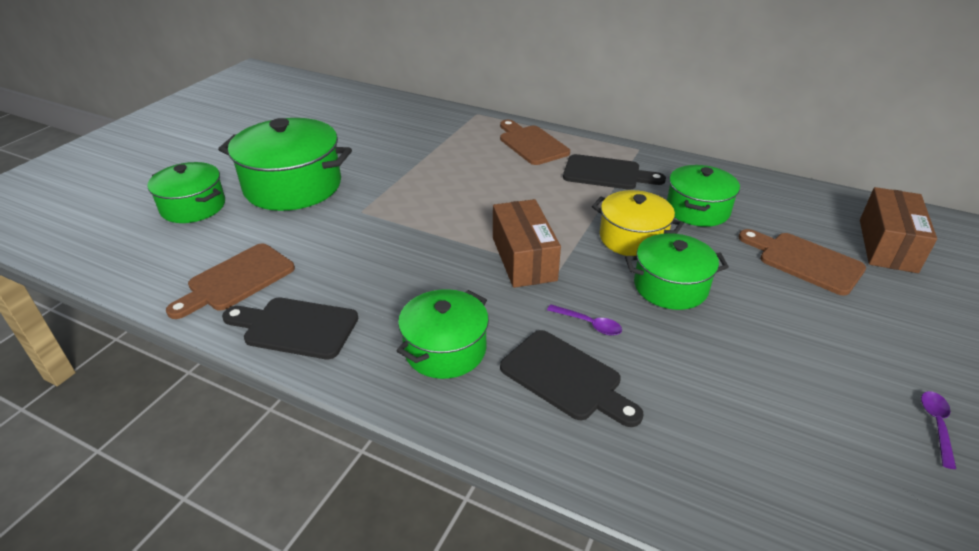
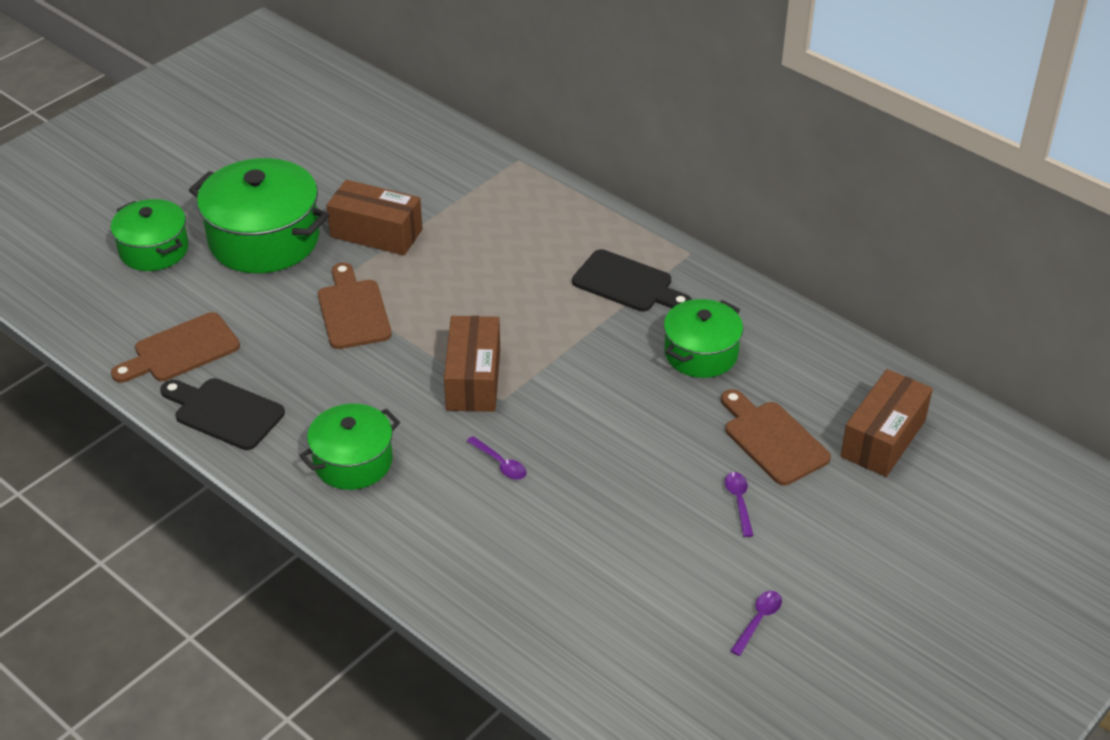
camera: 15 degrees right, 5 degrees up
brown cutting board [500,120,570,165] -> brown cutting board moved to [318,262,392,349]
black cutting board [500,330,643,427] -> none
yellow pot [592,190,684,256] -> none
green pot [625,233,729,310] -> none
none -> brown box [326,180,423,255]
none -> purple spoon [725,472,754,537]

